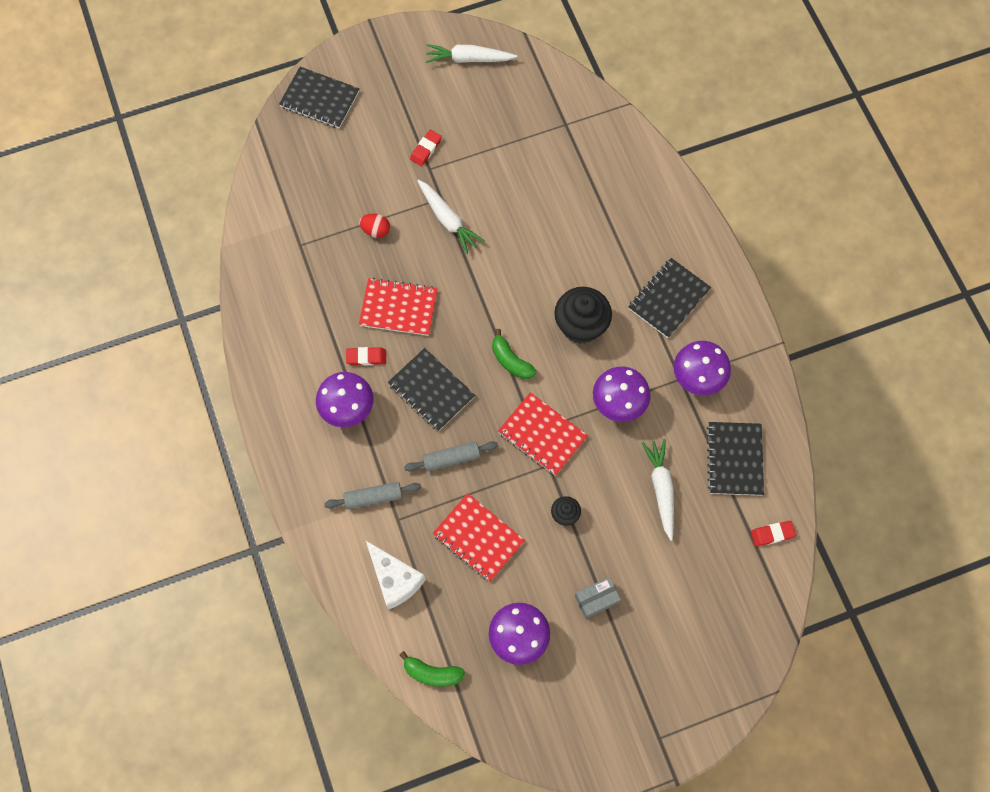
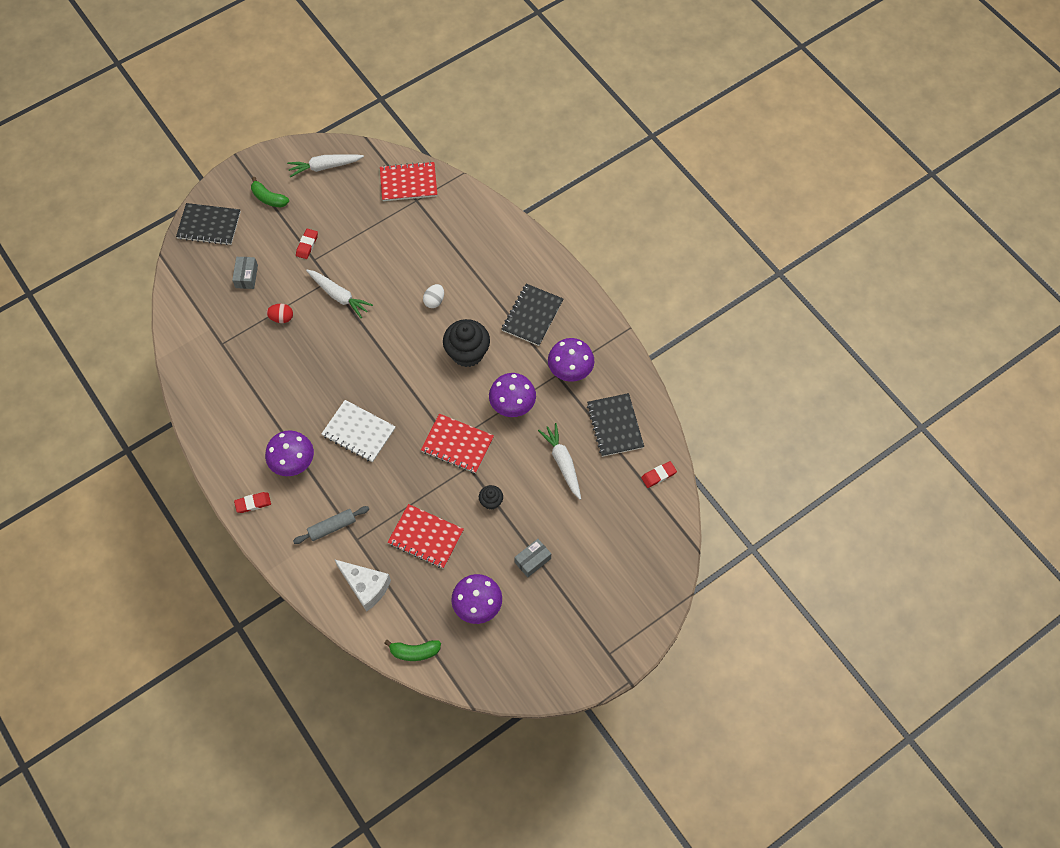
camera: 15 degrees left, 5 degrees down
red eraser [346,347,386,365] -> red eraser moved to [234,492,271,513]
red notebook [359,278,437,336] -> red notebook moved to [380,161,437,201]
black notebook [388,348,475,431] -> white notebook [321,400,396,462]
grey rolling pin [404,441,498,472] -> none
green banana [492,329,537,379] -> green banana moved to [251,177,289,208]
none -> grey box [232,257,258,289]
none -> white egg [423,284,444,308]

